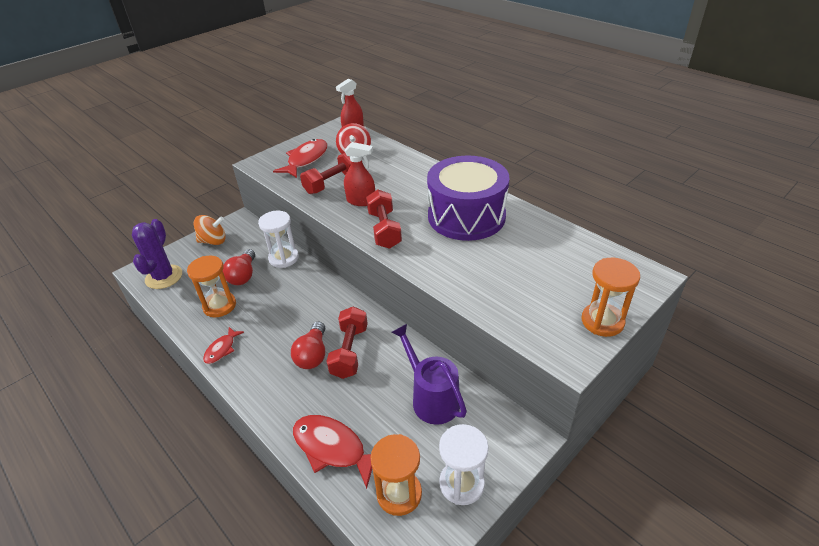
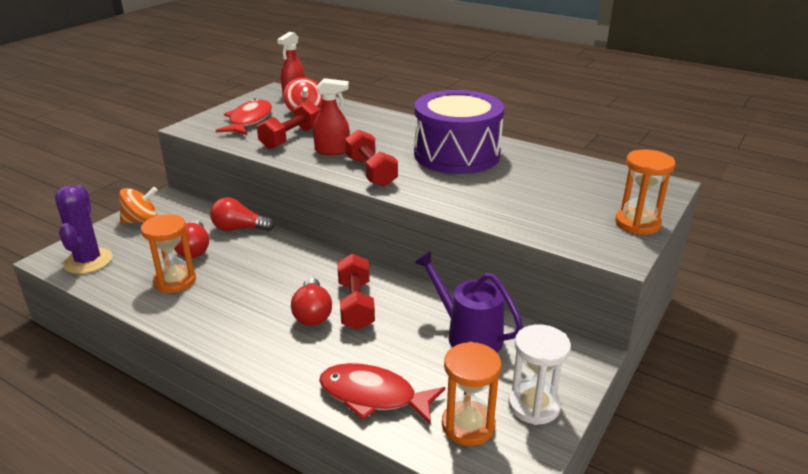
camera: 15 degrees left, 10 degrees down
red fish [203,327,244,364] -> none
white hourglass [258,211,299,268] -> red light bulb [210,197,275,231]

